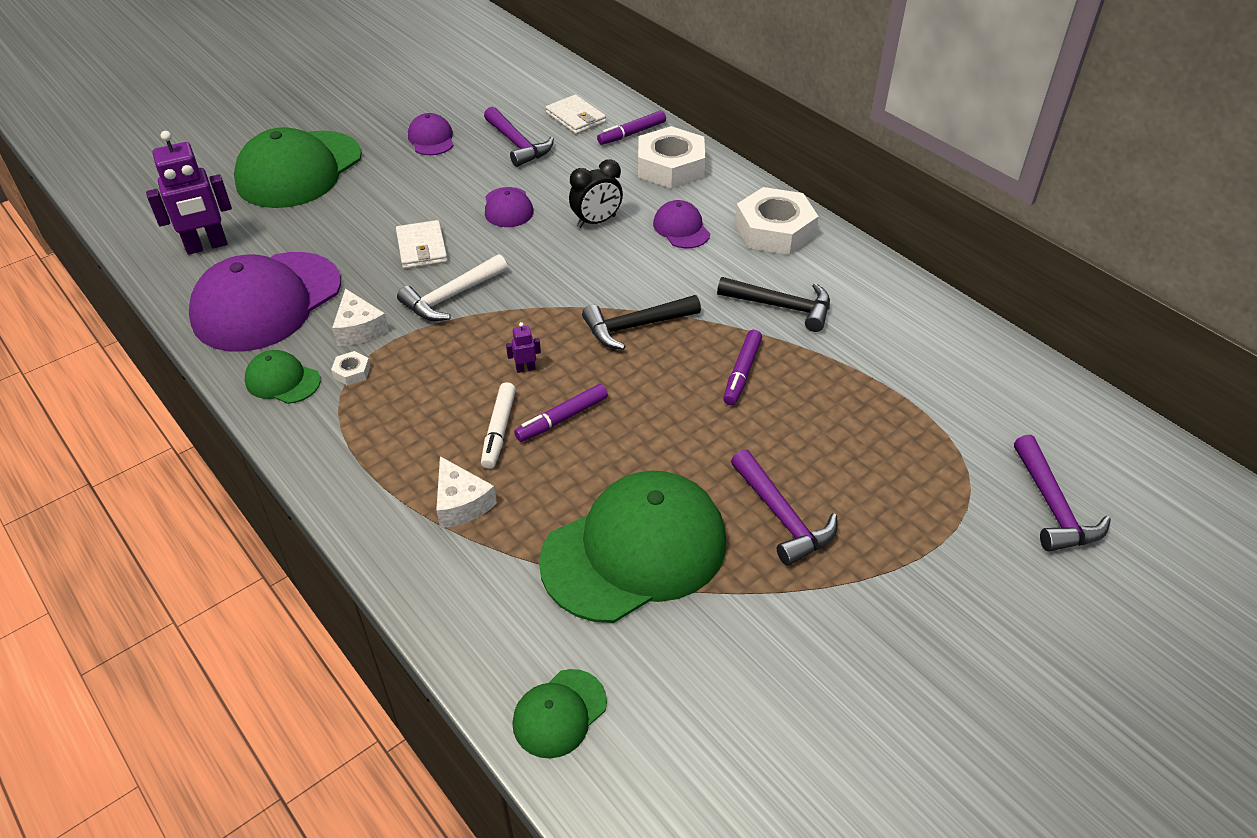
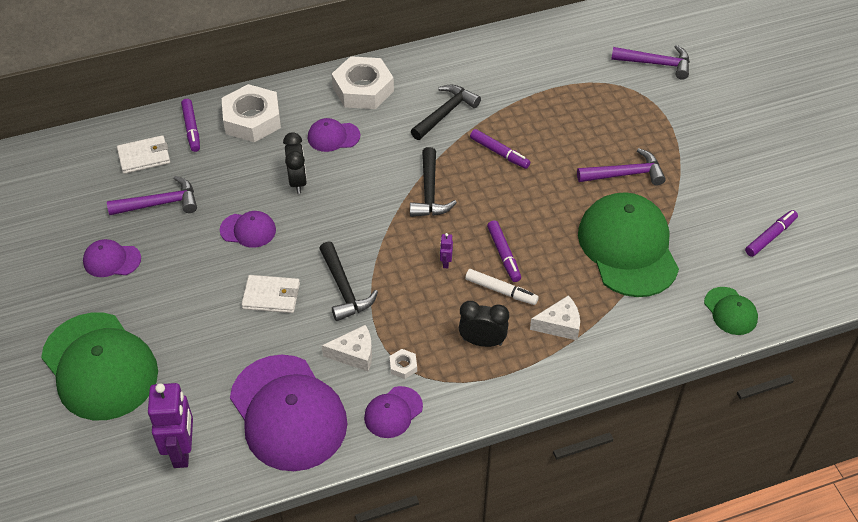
camera: 70 degrees left, 5 degrees up
green cap [245,350,321,404] -> purple cap [364,386,423,438]
white hammer [397,254,508,321] -> black hammer [319,242,378,321]
none -> black clock [459,301,509,347]
none -> purple marker [745,210,798,257]

